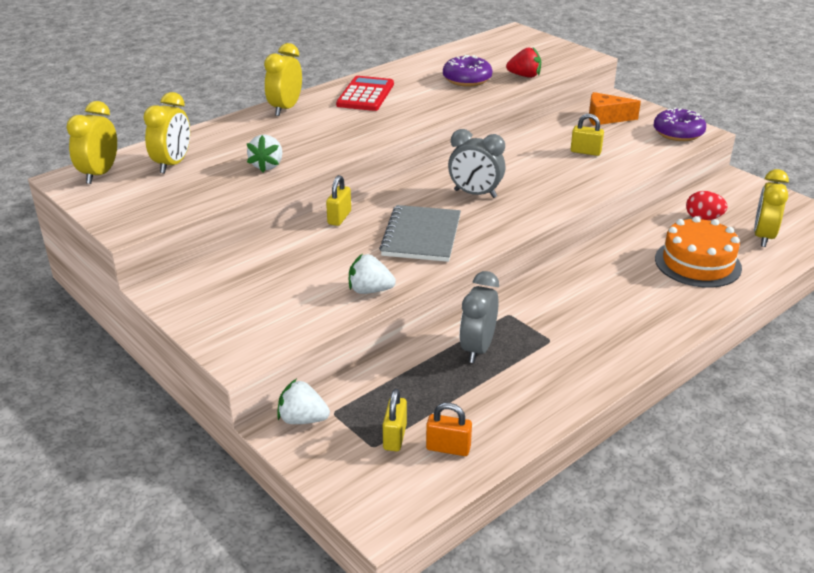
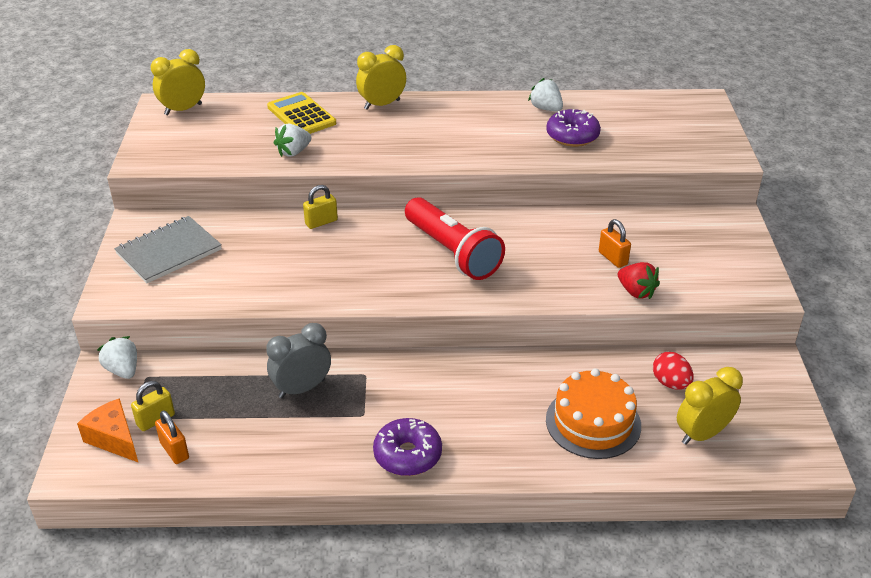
camera: 40 degrees right, 5 degrees up
yellow clock [143,92,190,174] -> none
red calculator [336,76,394,111] -> none
white strawberry [349,253,396,294] -> white strawberry moved to [528,78,563,111]
grey notebook [379,205,461,262] -> grey notebook moved to [114,216,222,283]
grey clock [448,129,506,198] -> red flashlight [405,197,505,280]
red strawberry [506,47,541,78] -> red strawberry moved to [618,262,660,299]
yellow padlock [571,114,604,156] -> orange padlock [599,219,631,268]
orange cheese [589,92,641,126] -> orange cheese moved to [77,398,139,463]
purple donut [654,107,706,141] -> purple donut moved to [373,418,442,476]
none -> yellow calculator [267,92,336,134]

